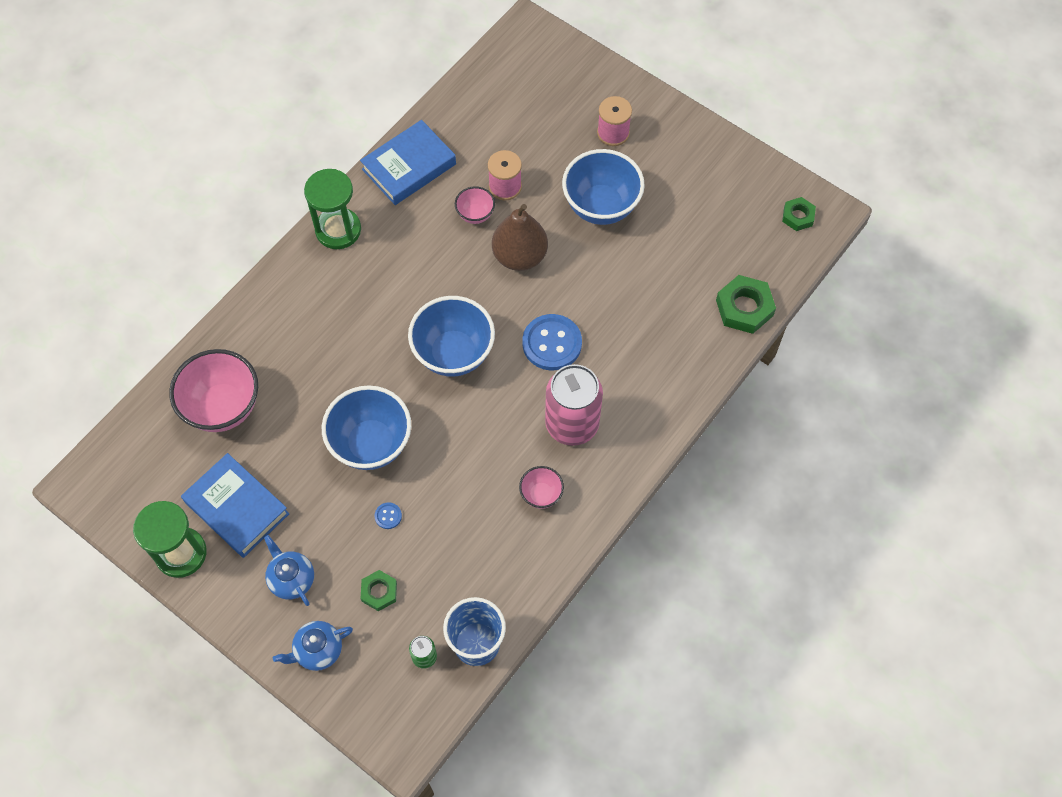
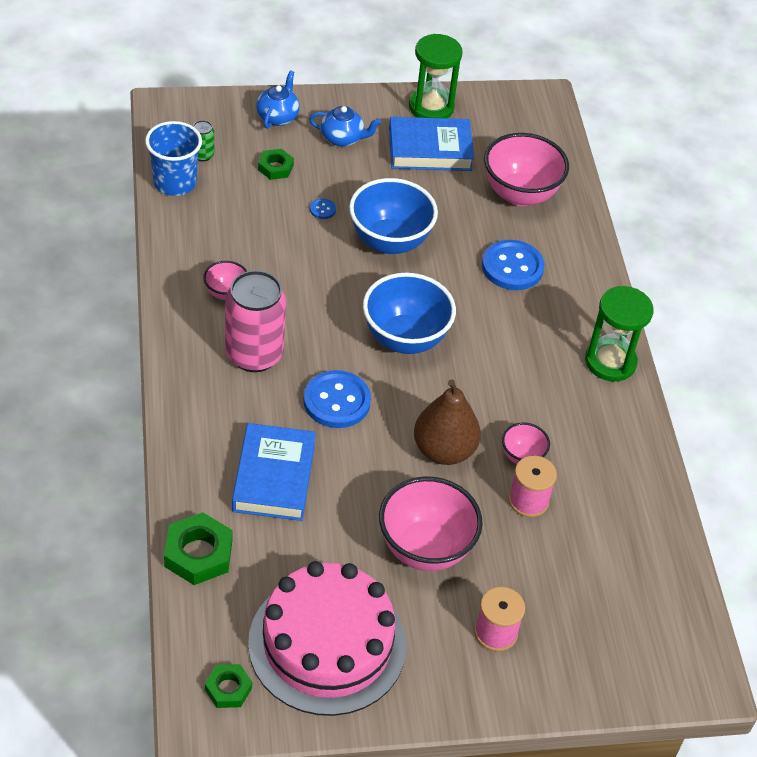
camera: 130 degrees right, 15 degrees down
blue book [360,120,456,205] -> blue book moved to [232,423,316,521]
blue bowl [562,149,645,225] -> pink bowl [379,476,483,571]
none -> pink cake [248,561,406,716]
none -> blue button [482,240,544,290]

